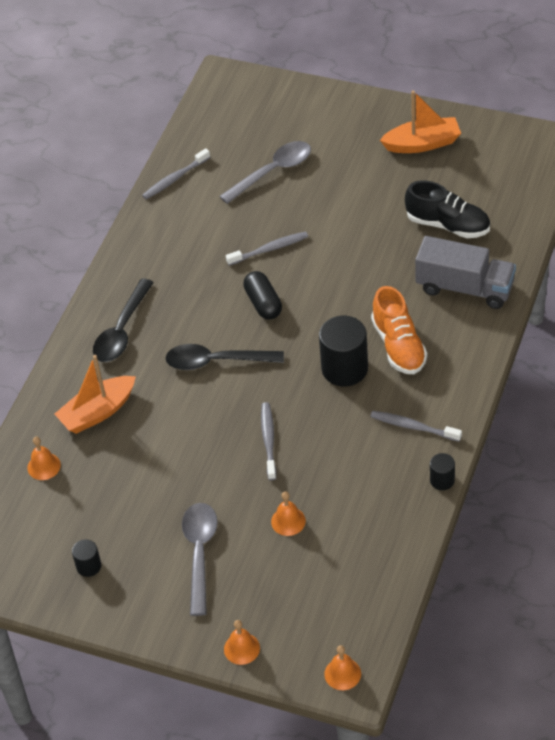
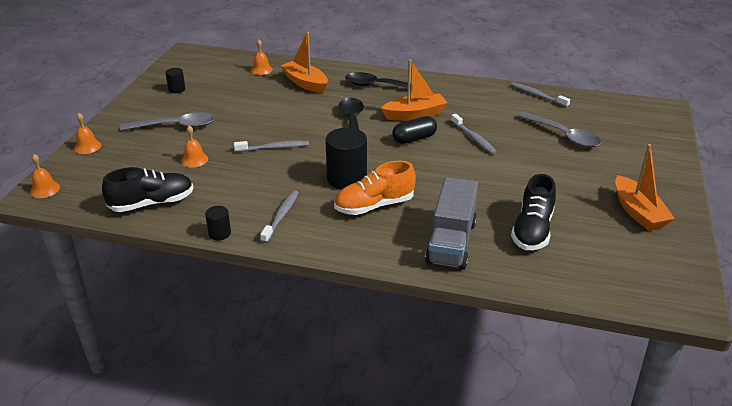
camera: 80 degrees right, 15 degrees down
none -> black shoe [102,167,194,212]
none -> orange boat [381,59,448,120]

